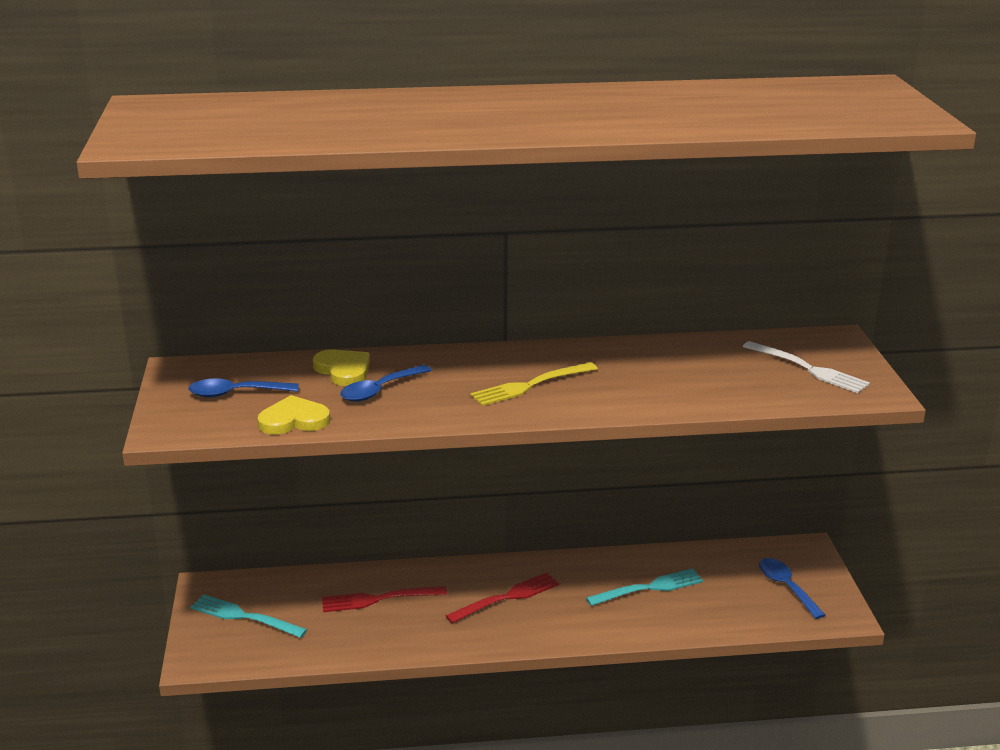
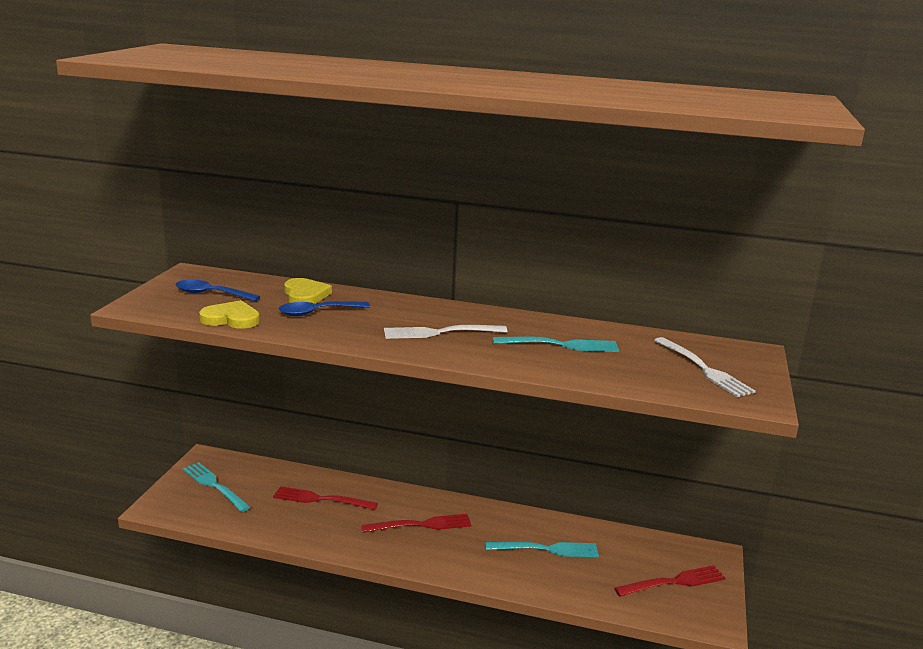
camera: 20 degrees right, 5 degrees down
yellow fork [470,362,598,406] -> white fork [384,325,507,339]
blue spoon [759,558,825,619] -> red fork [614,565,726,597]
none -> turquoise fork [493,336,619,352]

